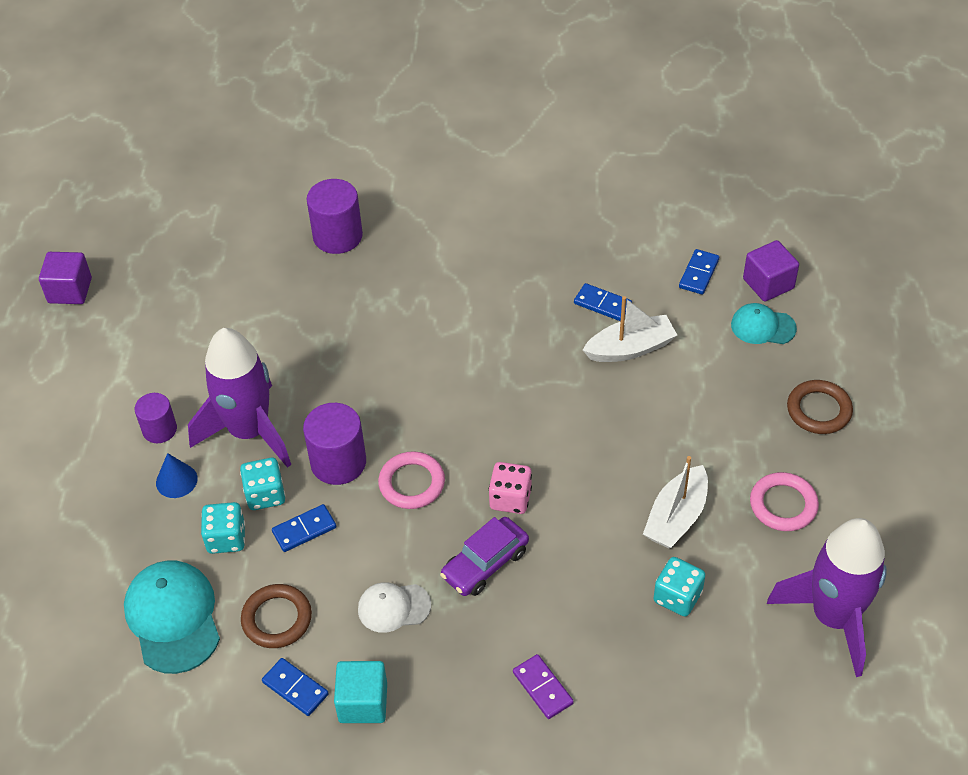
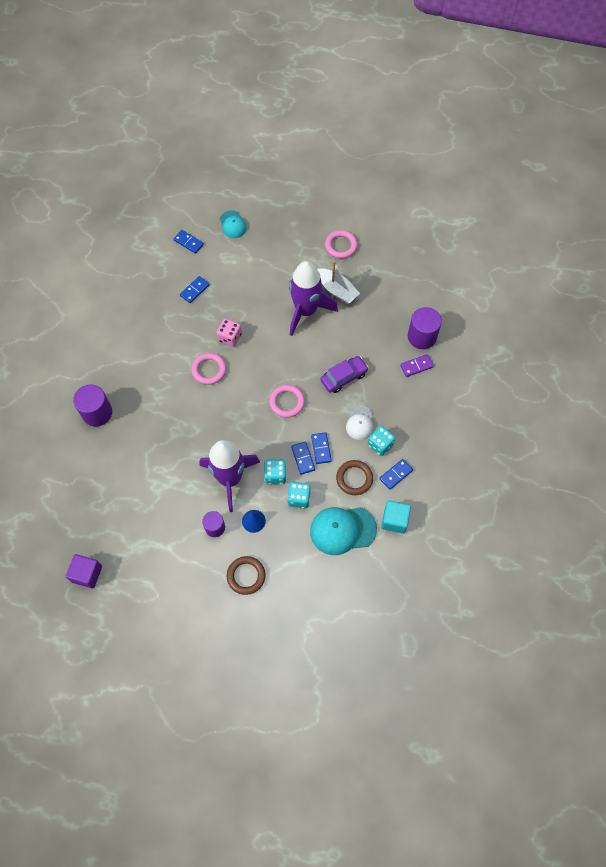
camera: 80 degrees left, 15 degrees up
purple cylinder [303,403,366,485] -> purple cylinder moved to [408,307,442,349]
turquoise cube [334,661,387,723] -> turquoise cube moved to [381,500,411,533]
purple car [440,517,529,596] -> purple car turned 90 degrees counterclockwise [320,356,369,393]
pink dice [489,462,532,514] -> pink dice moved to [217,319,242,347]
white boat [583,296,677,362] -> none
turquoise dice [653,557,705,617] -> turquoise dice moved to [368,426,395,456]
turquoise cap [731,303,797,344] -> turquoise cap turned 45 degrees counterclockwise [220,210,247,238]
purple cube [743,240,799,302] -> none
purple rocket [767,518,887,677] -> purple rocket moved to [289,261,338,336]
brown ring [787,380,853,434] -> brown ring moved to [227,556,266,595]
none -> pink ring [191,353,226,385]
none -> blue domino [311,432,332,464]

